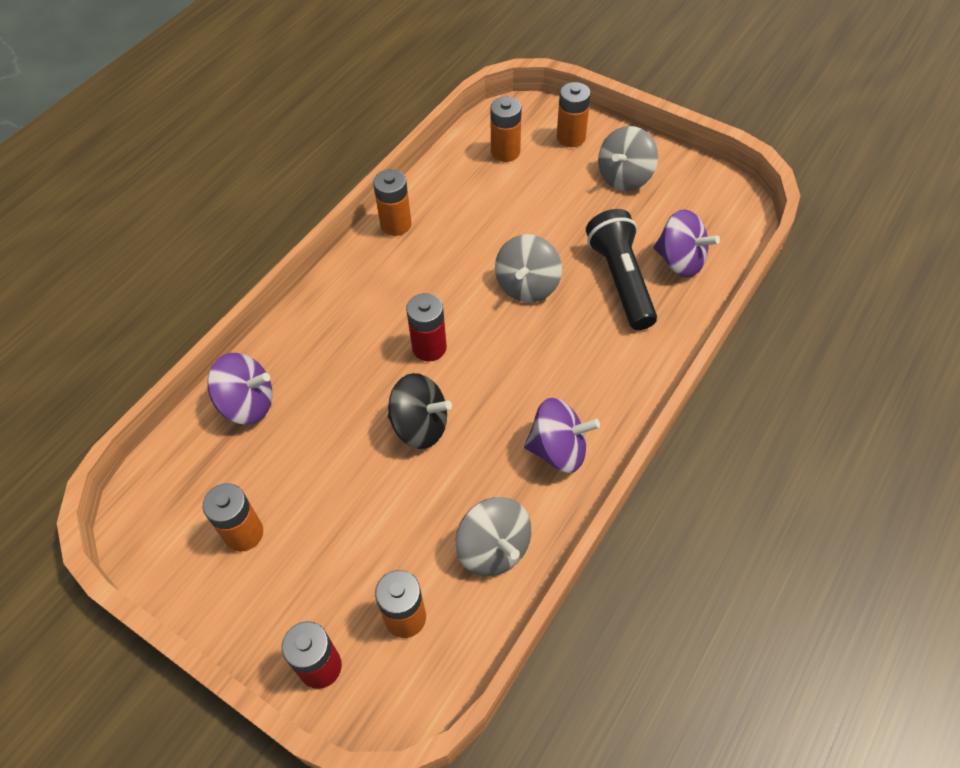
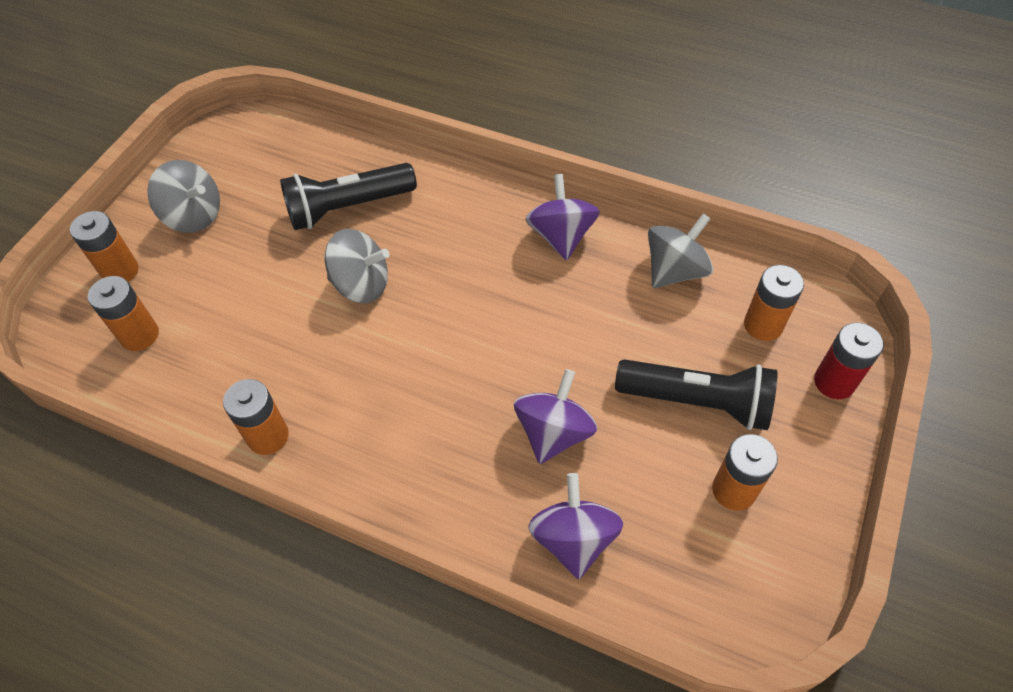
camera: 100 degrees left, 0 degrees up
black spinning top [388,373,452,449] -> none
red battery [406,293,447,362] -> none
purple spinning top [654,209,720,278] -> purple spinning top moved to [514,369,597,464]
none -> black flashlight [615,359,777,430]

